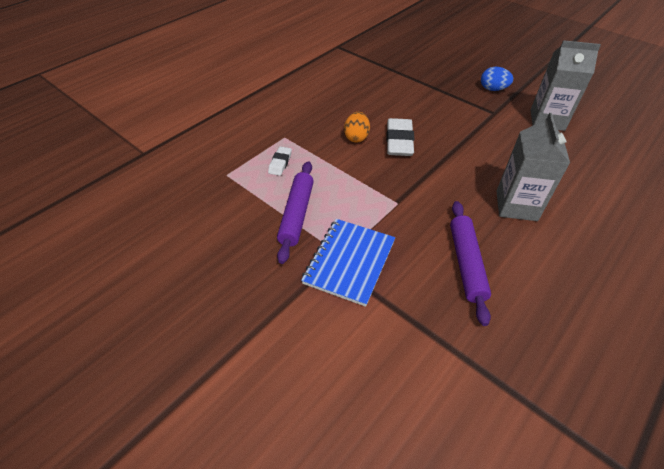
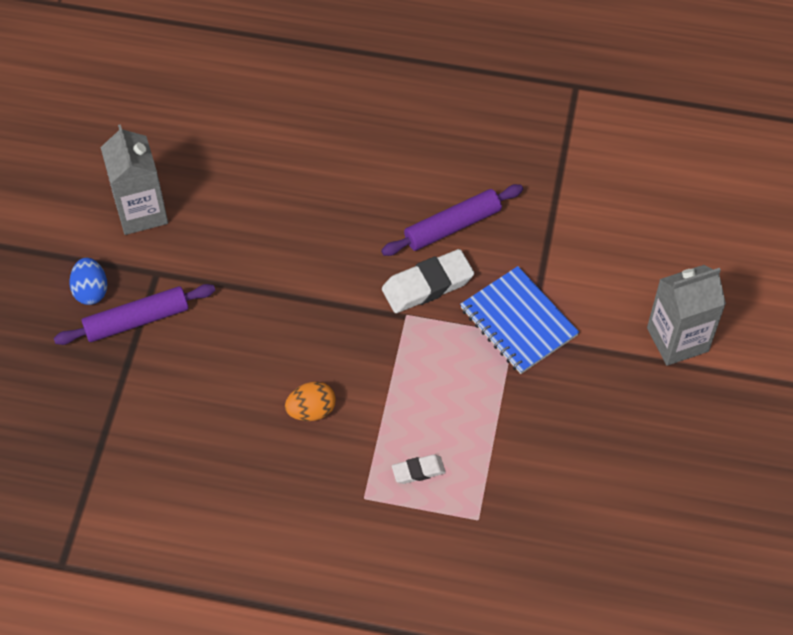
camera: 120 degrees left, 10 degrees up
purple rolling pin [277,161,314,264] -> purple rolling pin moved to [54,284,216,345]
blue notebook [301,219,395,307] -> blue notebook turned 60 degrees clockwise [460,266,579,374]
white eraser [386,118,415,156] -> white eraser moved to [382,249,474,313]
grey carton [496,113,570,221] -> grey carton moved to [647,265,726,366]

